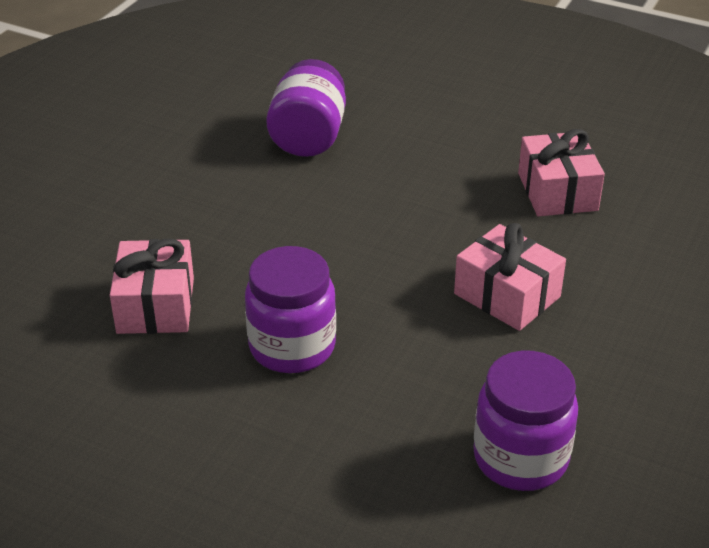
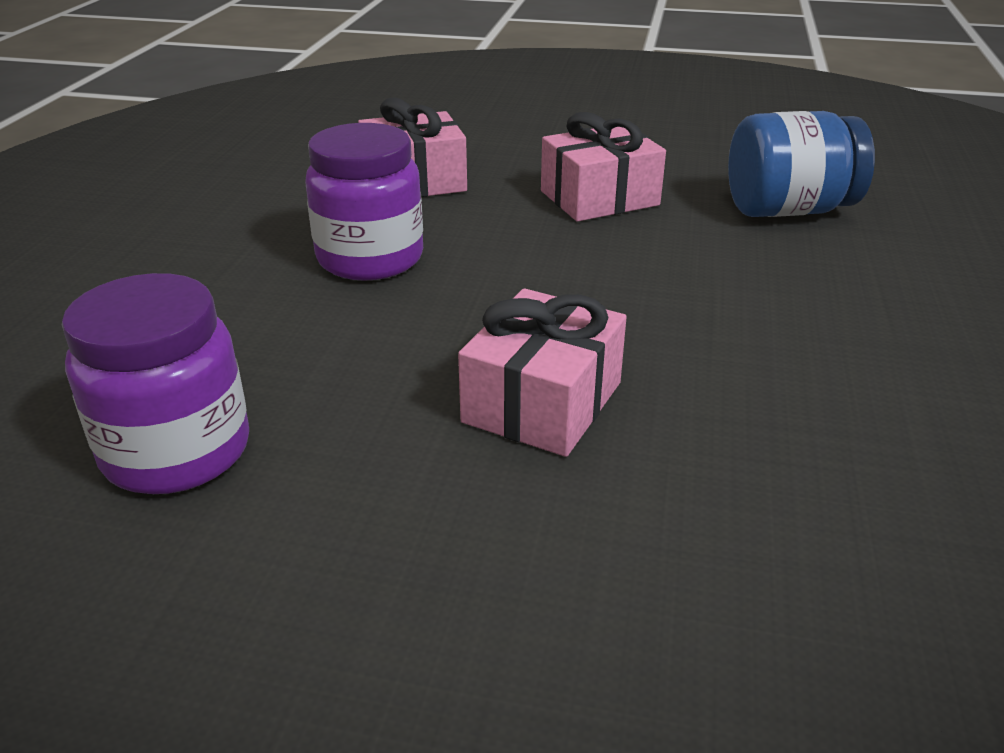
camera: 75 degrees right, 5 degrees down
purple jar [266,59,346,157] -> blue jar [728,111,875,217]
pink gift [518,129,605,216] -> pink gift moved to [541,112,666,222]

